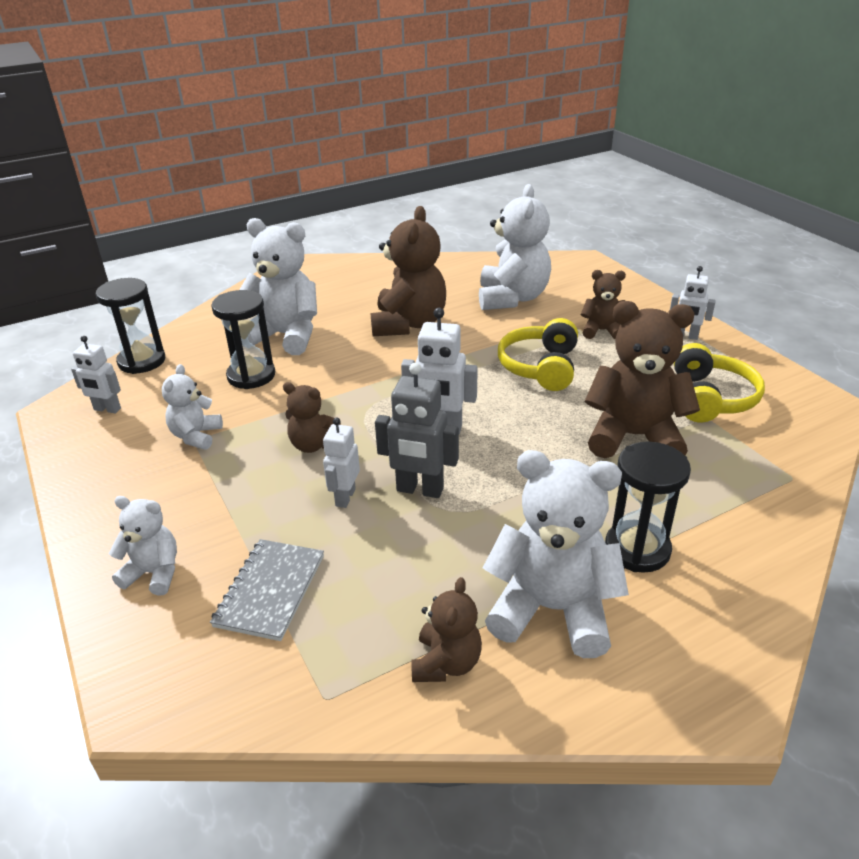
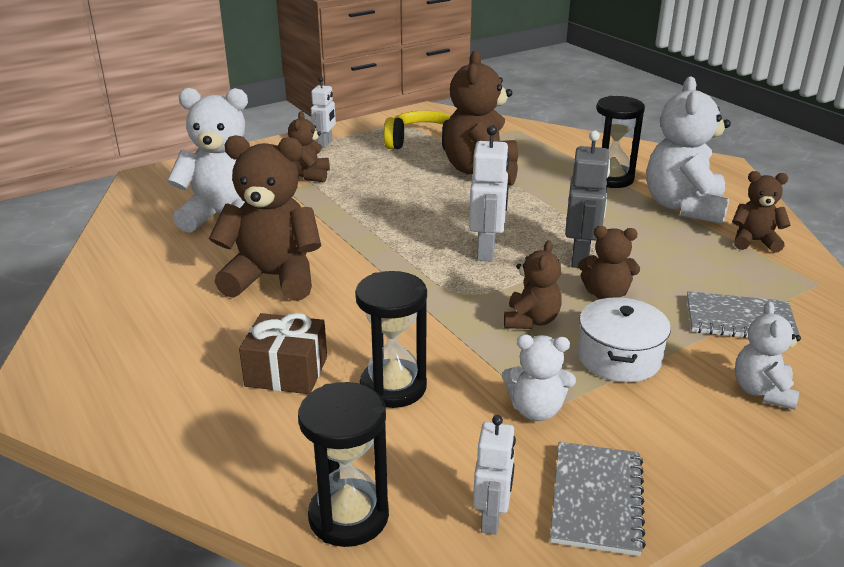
camera: 95 degrees left, 5 degrees down
white teddy bear [239,218,317,355] -> brown gift [239,313,327,394]
white robot [323,418,360,508] -> brown teddy bear [578,226,640,299]
yellow headphones [498,318,578,391] -> none
none -> grey notebook [550,442,646,556]
none -> white pot [578,297,671,382]

